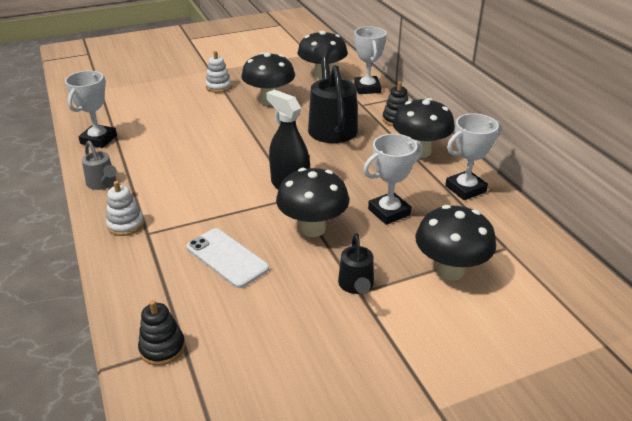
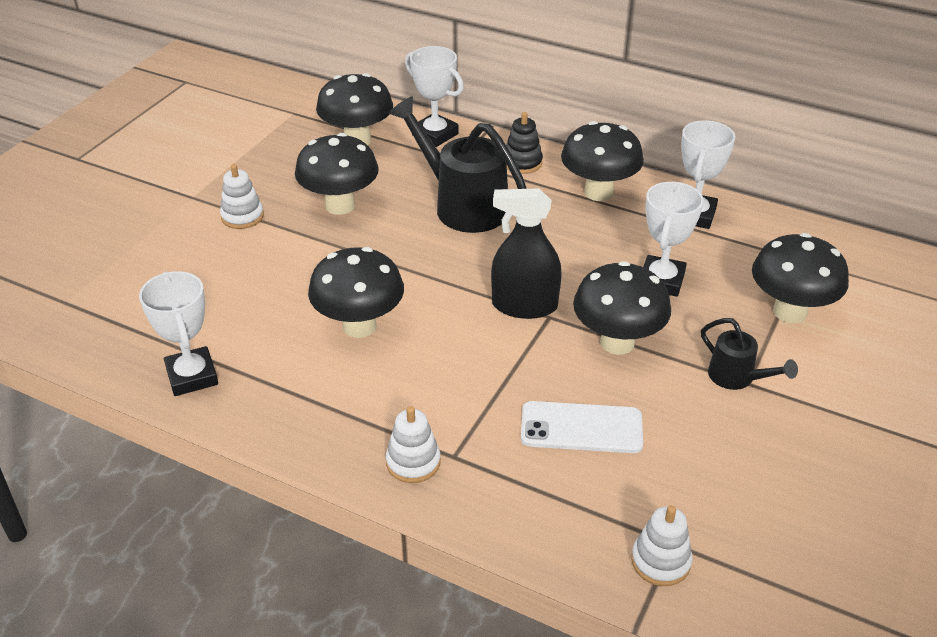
camera: 40 degrees left, 5 degrees up
grey watering can [82,140,117,190] -> none
black stacking toy [138,300,185,366] -> white stacking toy [631,505,693,586]
none -> black mushroom [308,247,404,338]

